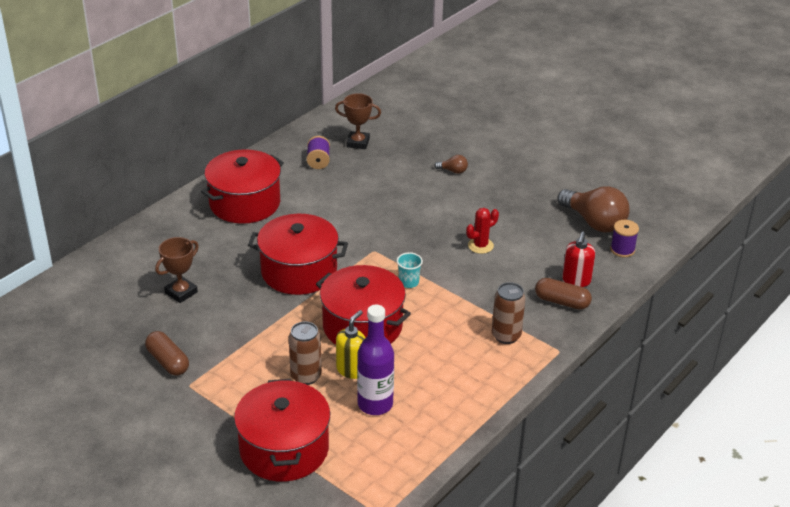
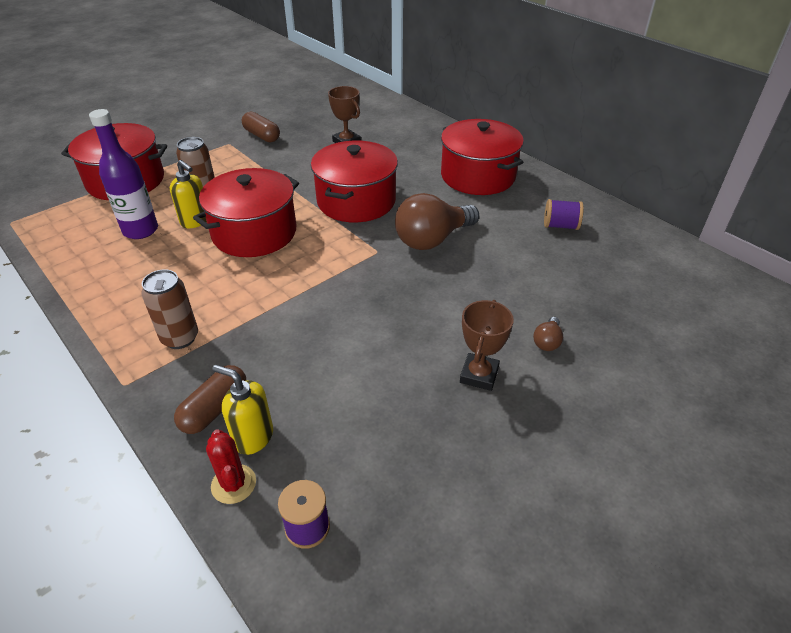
camera: 100 degrees right, 5 degrees up
brown capsule [145,331,189,376] -> brown capsule turned 75 degrees clockwise [242,112,280,143]
brown trophy [335,93,381,149] -> brown trophy moved to [460,300,514,391]
turquoise cup [397,252,423,288] -> none
red cactus [466,208,499,254] -> red cactus moved to [206,429,256,504]
brown light bulb [557,186,629,233] -> brown light bulb moved to [395,193,479,250]
red soap dispenser [562,232,595,287] -> yellow soap dispenser [212,365,273,455]

